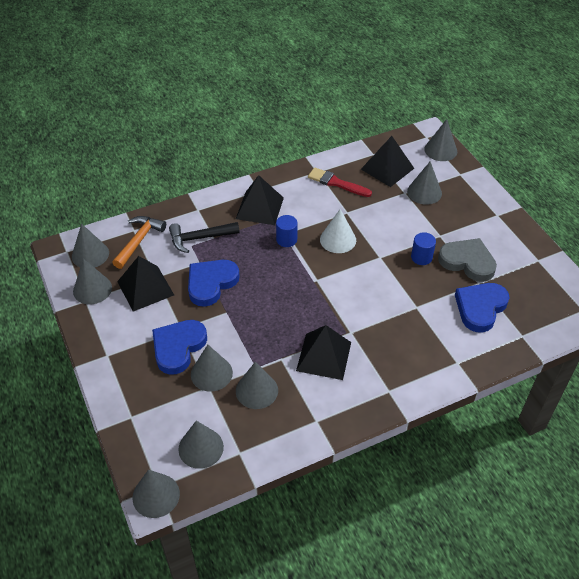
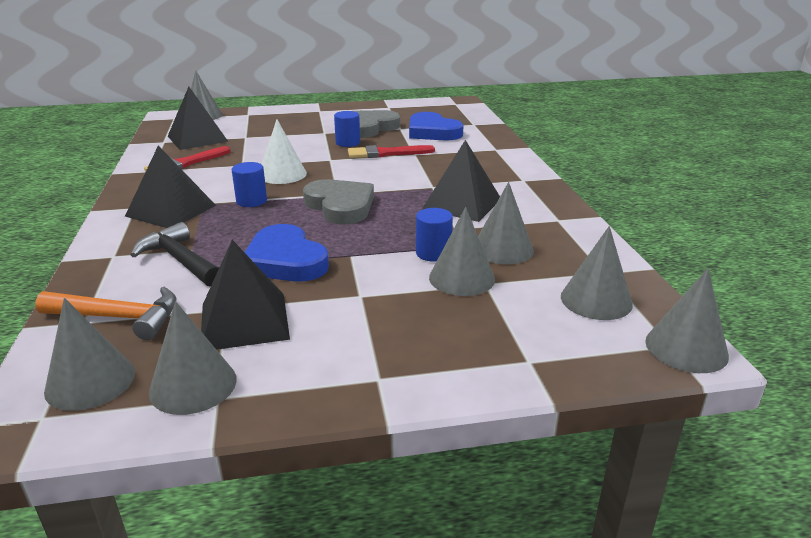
camera: 75 degrees left, 20 degrees down
orange hammer [112,216,166,269] -> orange hammer turned 150 degrees clockwise [35,287,176,340]
blue heart [152,320,207,375] -> none
black hammer [169,222,240,253] -> black hammer turned 135 degrees clockwise [131,222,219,287]
grey cone [407,161,442,205] -> none
none -> grey heart [303,179,374,225]
none -> red brush [348,145,435,158]
none -> blue cylinder [416,208,453,262]

